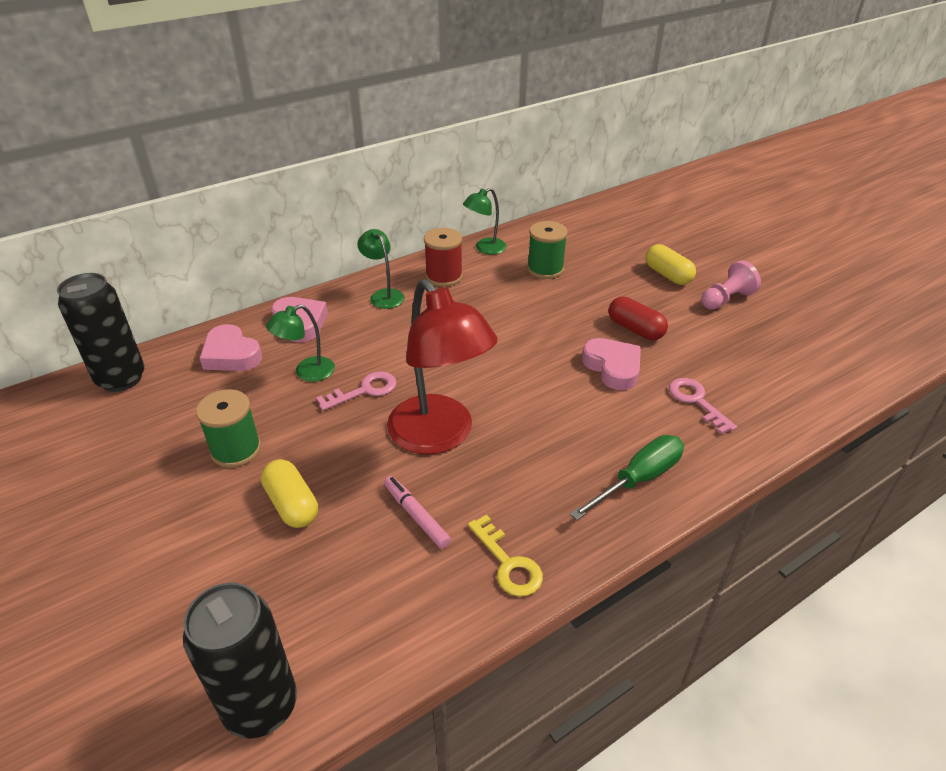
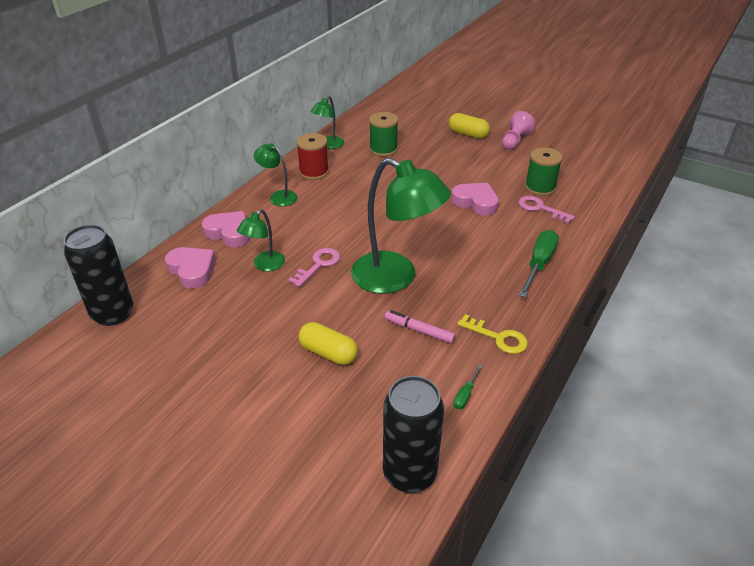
camera: 25 degrees left, 0 degrees up
green spool [196,389,261,468] -> green spool moved to [525,147,563,196]
pink heart [200,324,262,371] -> pink heart turned 150 degrees counterclockwise [165,247,216,289]
red lamp [387,279,498,454] -> green lamp [351,158,451,294]
red capsule [608,297,668,340] -> none
none -> green screwdriver [453,364,482,409]

